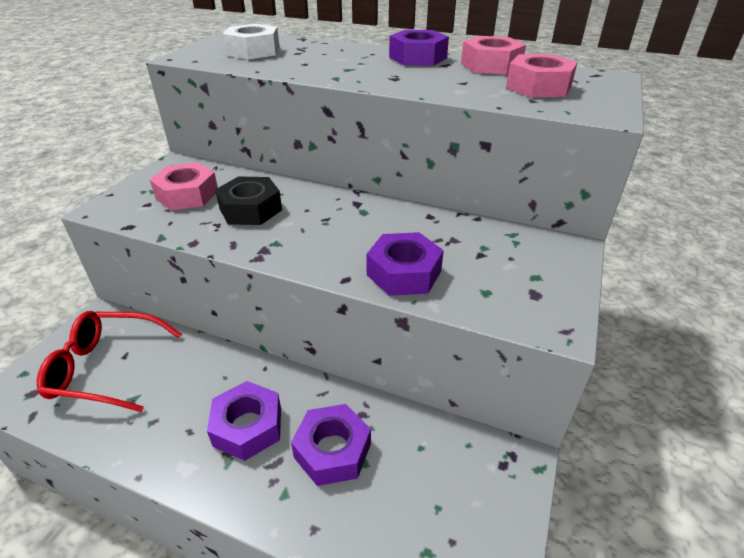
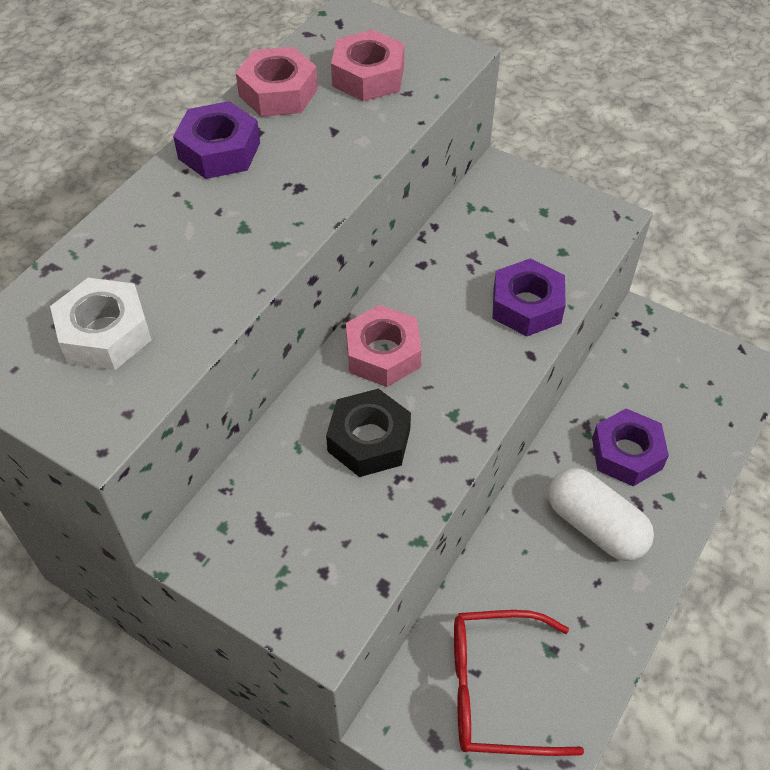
camera: 80 degrees left, 15 degrees up
red glasses [37,311,182,412] -> red glasses turned 75 degrees clockwise [454,610,584,756]
pink nut [150,162,218,210] -> pink nut moved to [346,305,421,387]
purple nut [207,381,281,461] -> white capsule [548,468,654,561]

